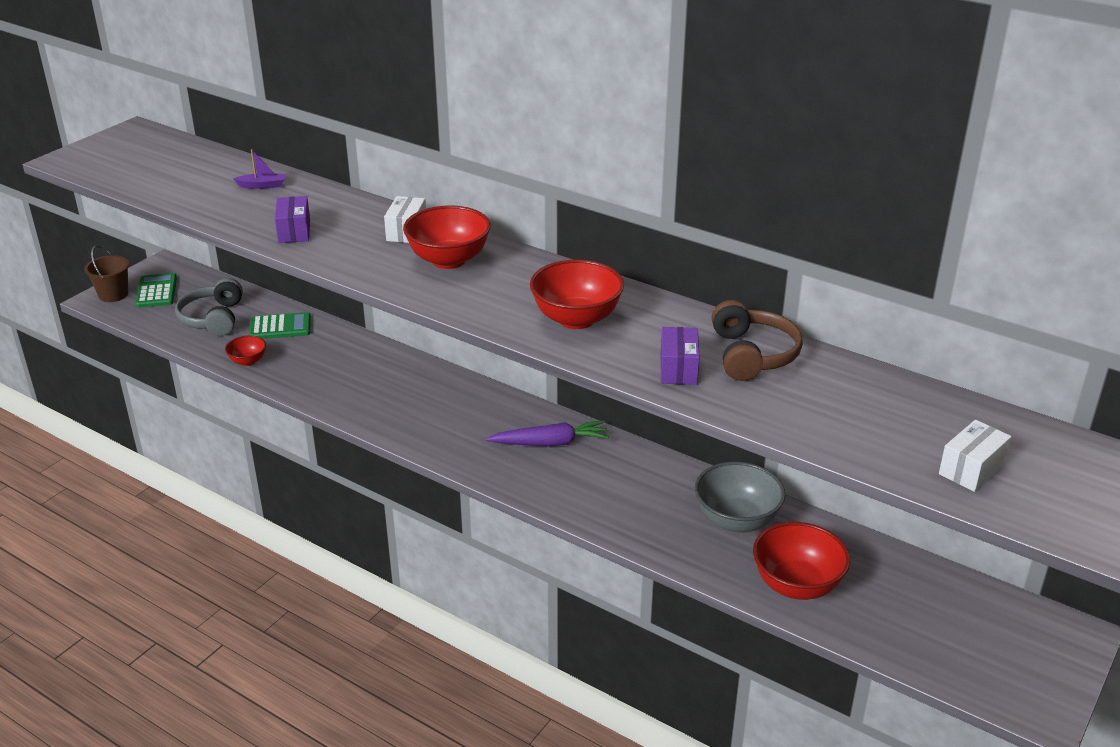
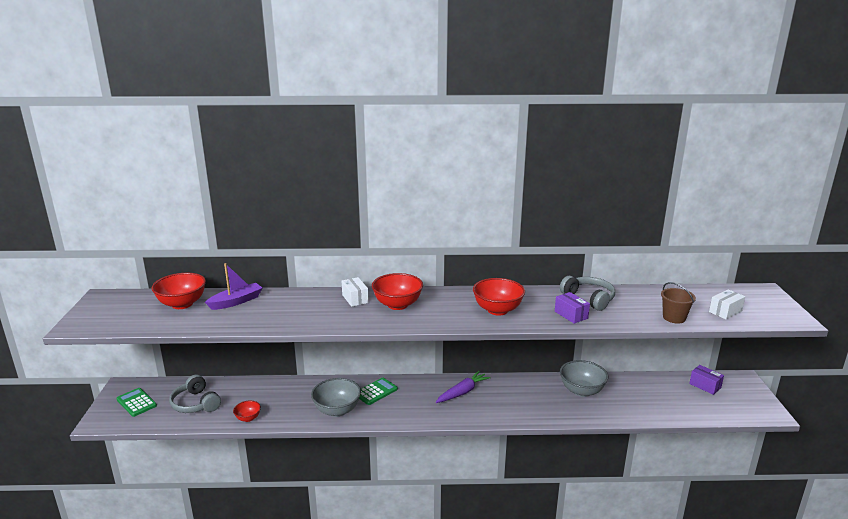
camera: 35 degrees left, 10 degrees down
brown bucket [84,245,129,302] -> brown bucket moved to [661,282,696,324]
purple boat [233,149,286,189] -> purple boat [205,263,263,310], size x1.71
green calculator [249,312,311,339] -> green calculator moved to [359,378,398,405]
purple box [275,196,310,243] -> purple box moved to [689,365,724,395]
brown headphones [712,300,803,381] -> grey headphones [560,276,615,311]
red bowl [753,522,850,600] -> red bowl moved to [152,273,206,309]
white box [939,420,1012,492] -> white box turned 45 degrees clockwise [709,289,745,319]
none -> grey bowl [311,378,361,417]

